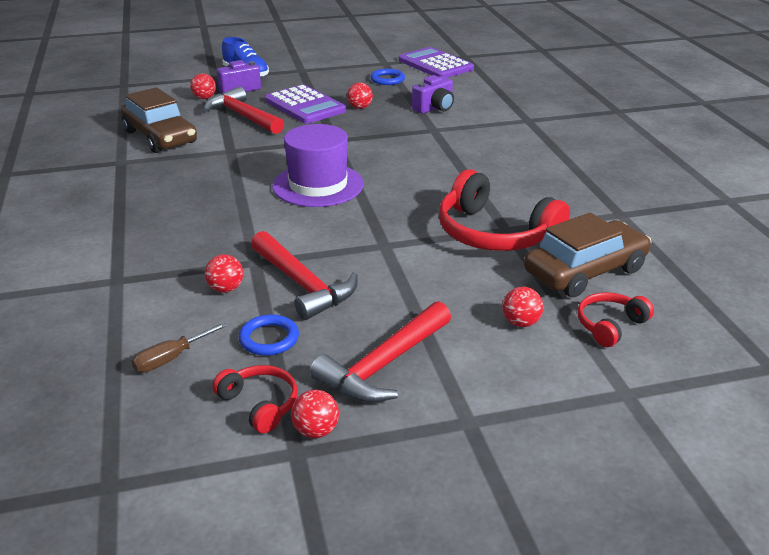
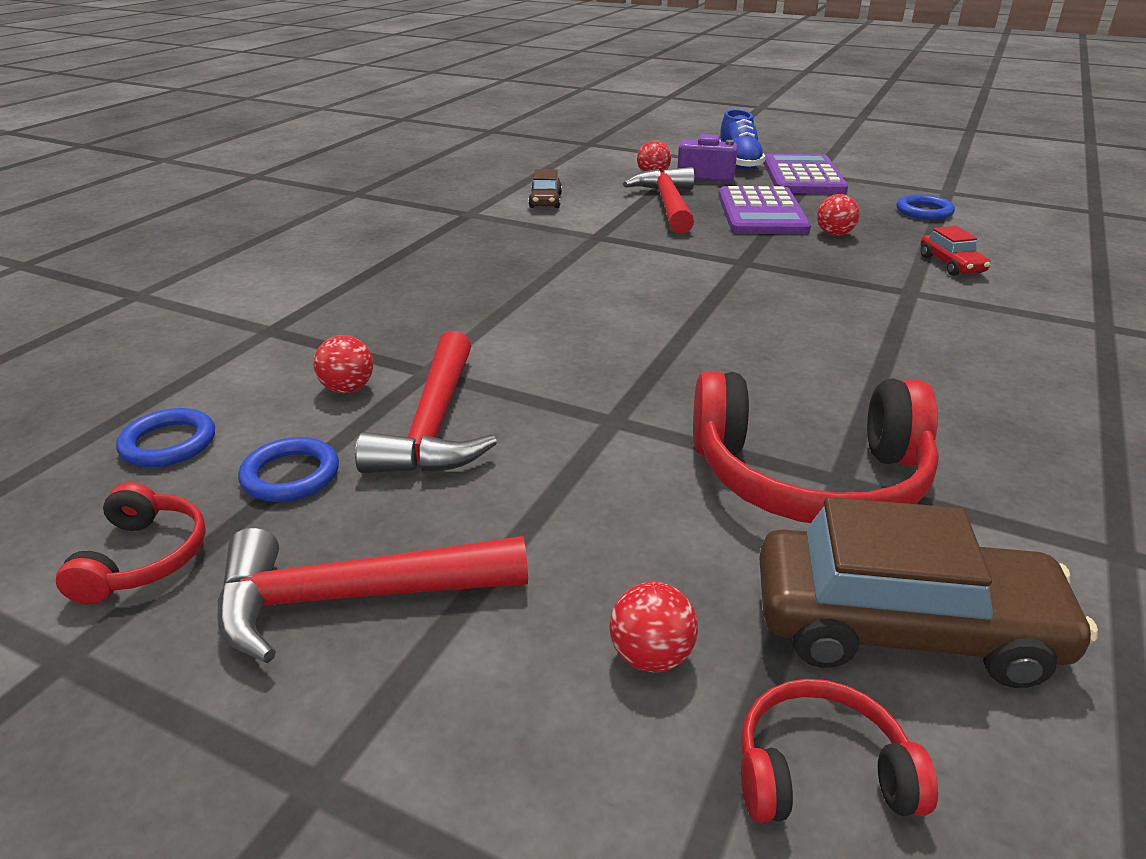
camera: 40 degrees right, 0 degrees up
brown car [121,87,197,153] -> brown car [528,169,562,208], size x0.50
brown screwdriver [131,322,228,373] -> blue ring [116,408,215,467]
purple hat [272,124,364,207] -> none
red ball [291,390,339,438] -> none
purple calculator [399,47,474,78] -> purple calculator moved to [763,154,848,194]
purple camera [412,75,454,114] -> red car [921,226,990,276]
red headphones [439,169,570,251] -> red headphones turned 75 degrees counterclockwise [693,371,939,523]

